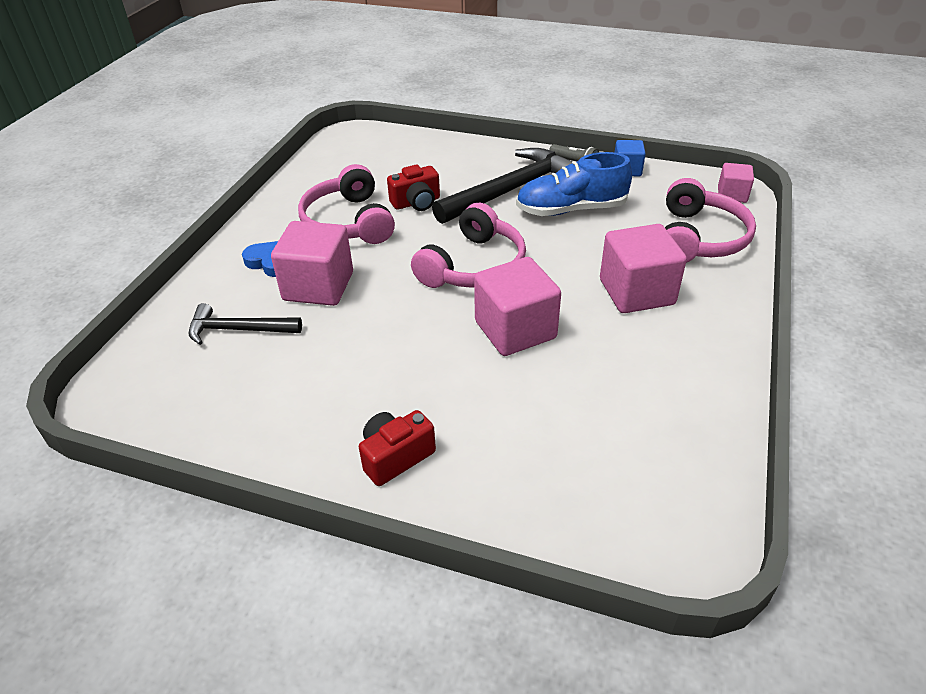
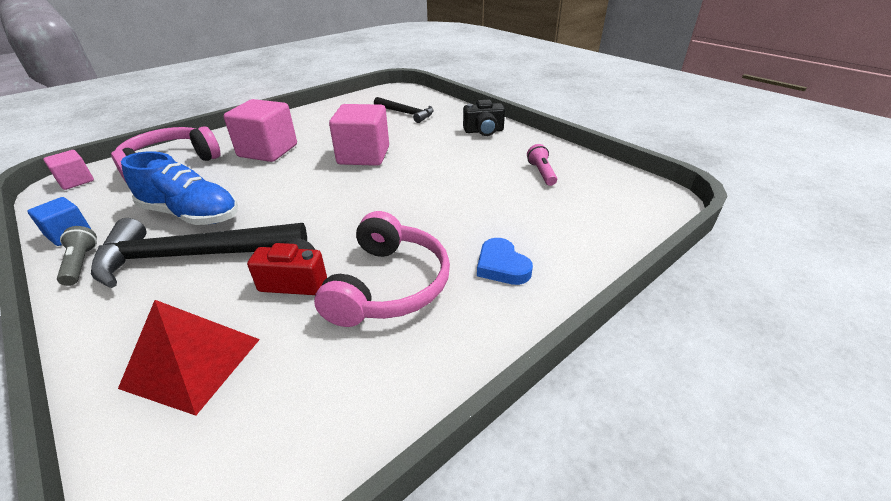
camera: 150 degrees left, 5 degrees down
black hammer [189,303,302,345] -> black hammer moved to [374,97,434,123]
pink cube [271,221,353,306] -> none
red camera [359,410,436,486] -> black camera [463,99,505,136]
pink headphones [411,203,526,288] -> none
none -> red pyramid [118,300,260,416]
none -> pink flashlight [527,144,557,186]

